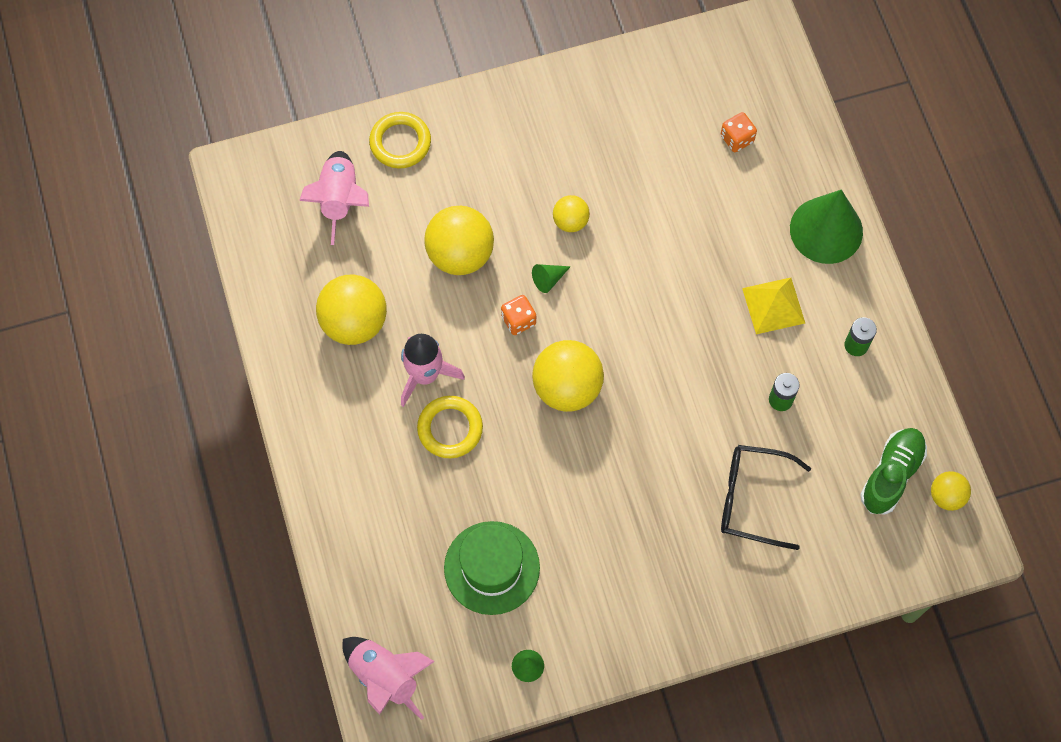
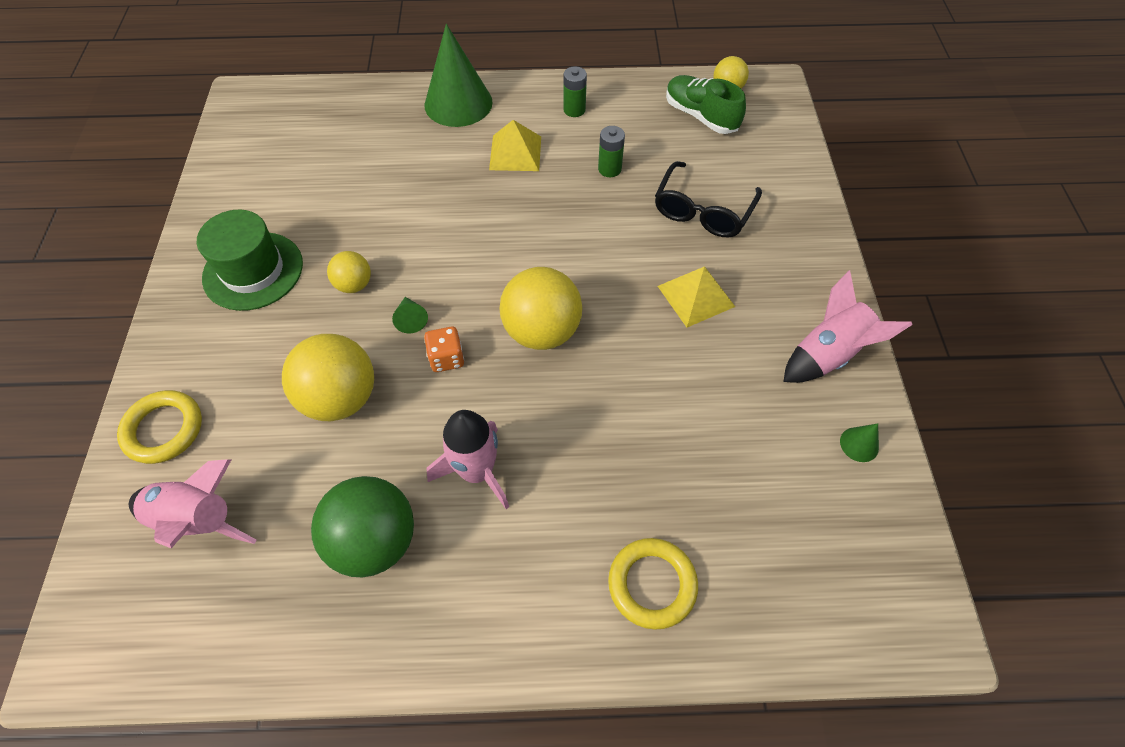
camera: 75 degrees left, 10 degrees down
yellow ball [316,275,387,345] -> green ball [311,476,414,577]
pink rocket [342,637,435,720] -> pink rocket moved to [783,270,913,383]
yellow ring [417,396,483,458] -> yellow ring moved to [608,538,698,630]
green hat [444,521,540,615] -> green hat moved to [197,210,303,311]
orange dice [721,112,757,152] -> none
none -> yellow pyramid [658,266,735,327]

